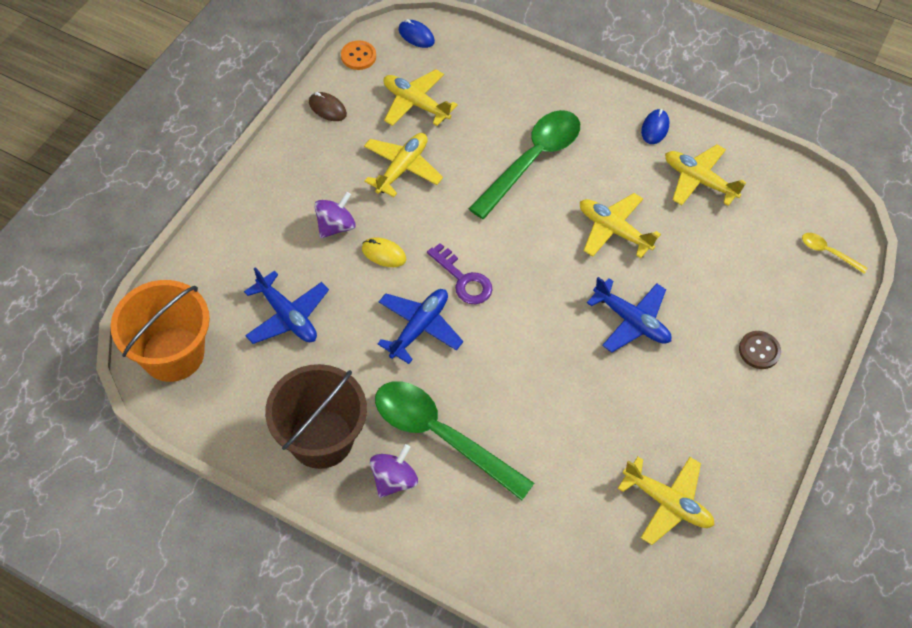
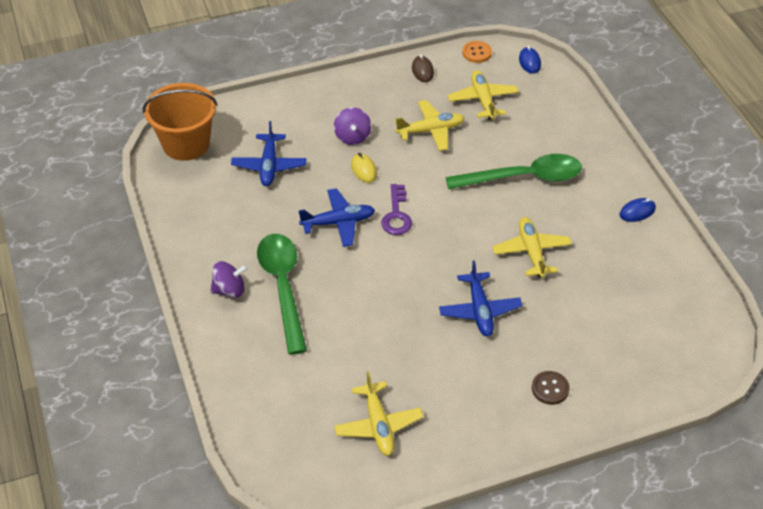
camera: 45 degrees right, 10 degrees down
brown bucket [265,364,367,469] -> none
purple spinning top [314,192,356,238] -> purple spinning top turned 90 degrees clockwise [334,107,371,145]
yellow plane [665,144,746,206] -> none
yellow spoon [802,233,868,274] -> none

